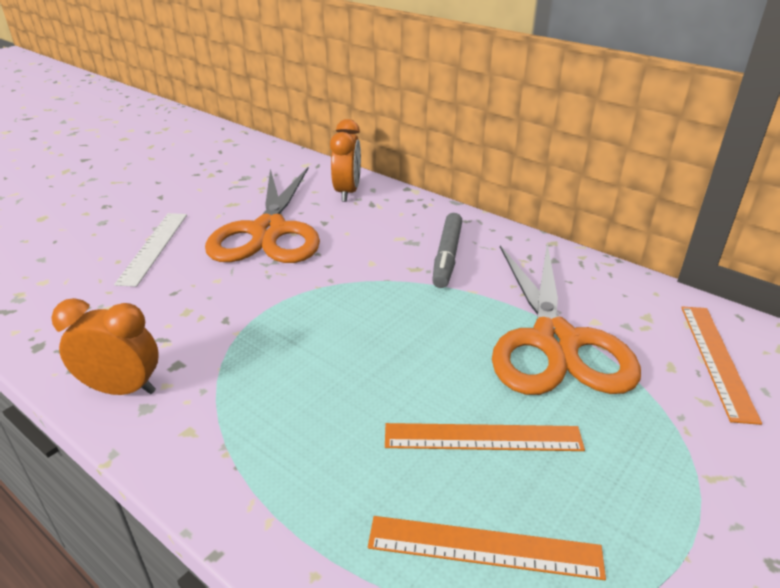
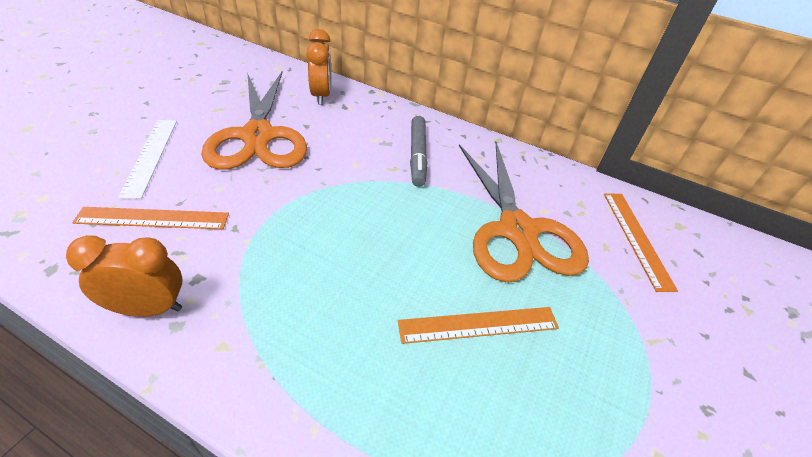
camera: 15 degrees left, 10 degrees up
orange ruler [368,516,606,580] -> orange ruler moved to [72,207,229,229]

